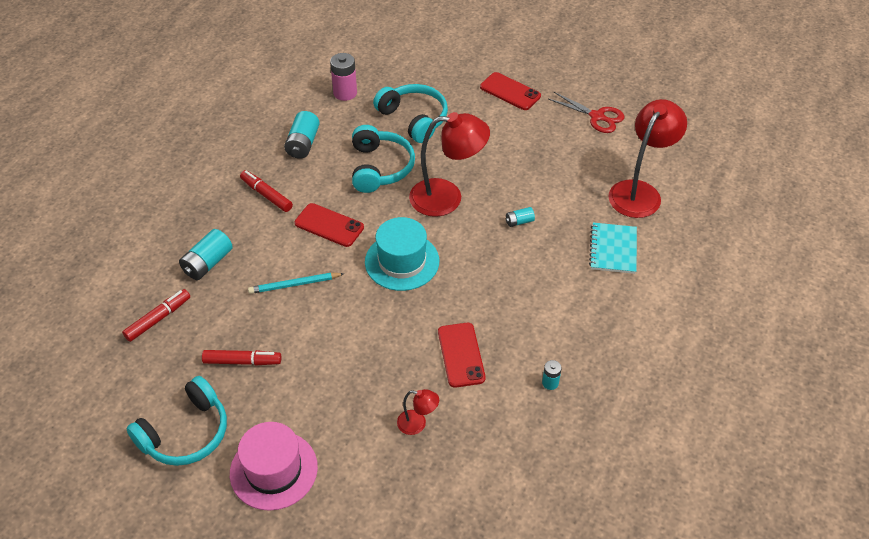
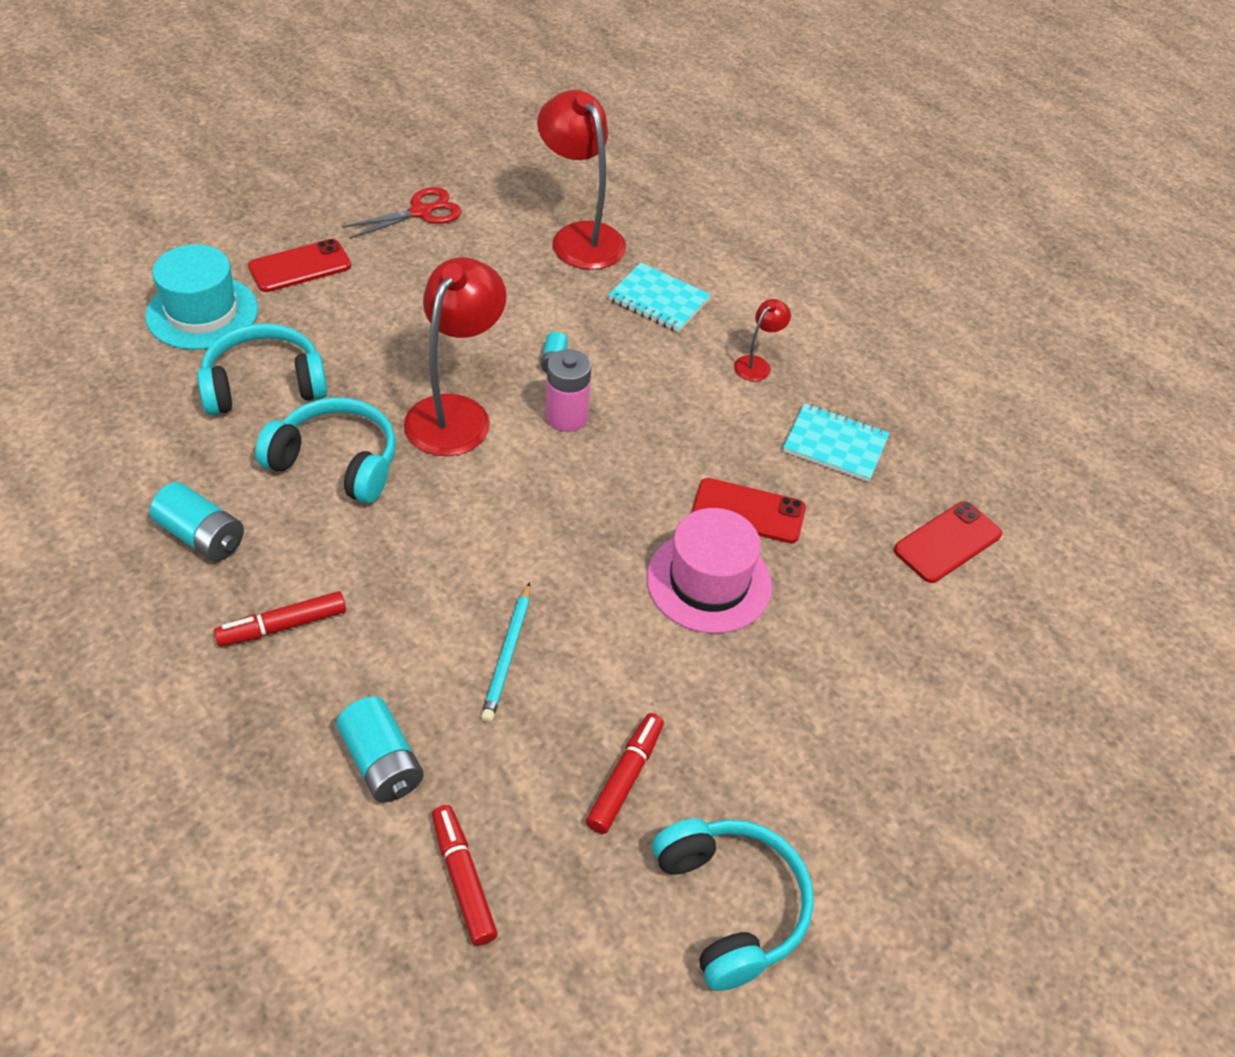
camera: 70 degrees left, 0 degrees up
pink hat [230,422,318,511] -> pink hat moved to [647,508,772,633]
red phone [294,203,364,247] -> red phone moved to [894,501,1002,583]
pink battery [330,53,357,101] -> pink battery moved to [546,349,591,432]
turquoise hat [365,217,439,291] -> turquoise hat moved to [145,244,258,350]
red lamp [397,389,439,435] -> red lamp moved to [734,299,791,381]
turquoise battery [542,360,562,390] -> turquoise notebook [783,403,890,482]

